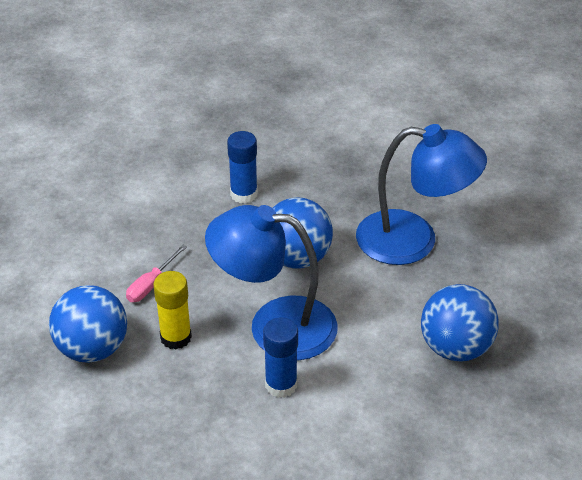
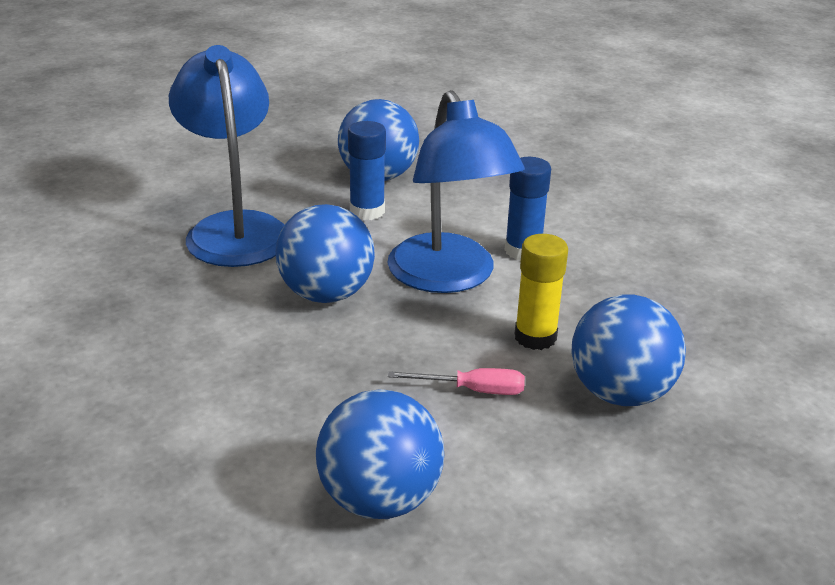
camera: 120 degrees left, 10 degrees down
blue glue stick [227,131,258,204] -> blue glue stick moved to [348,121,386,220]
none -> blue ball [316,389,444,519]

